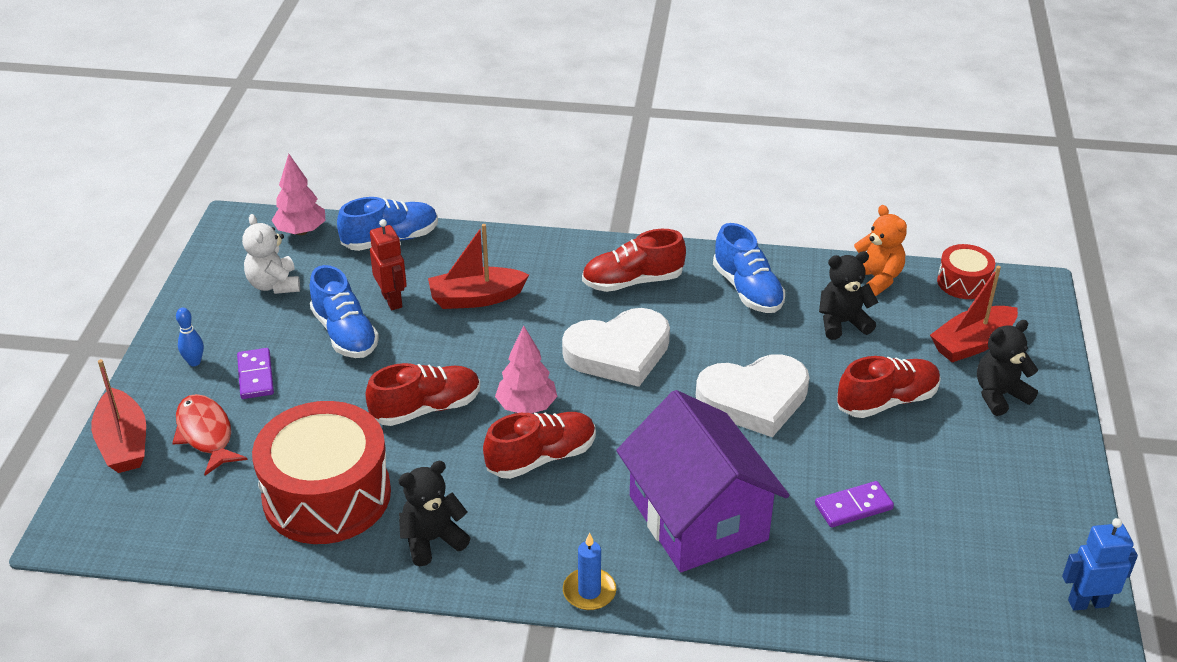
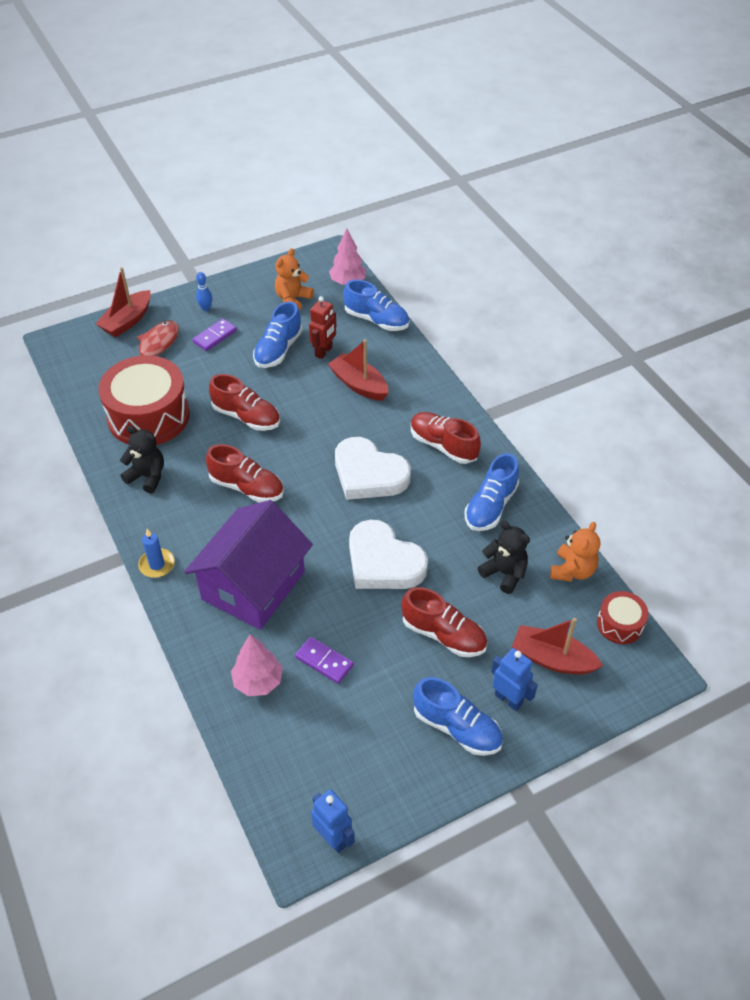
camera: 55 degrees right, 10 degrees up
white teddy bear [242,214,300,294] -> orange teddy bear [275,248,314,310]
pink tree [495,326,557,413] -> pink tree moved to [231,634,283,696]
black teddy bear [977,320,1038,416] -> blue robot [491,648,538,711]
none -> blue shoe [413,677,503,756]

